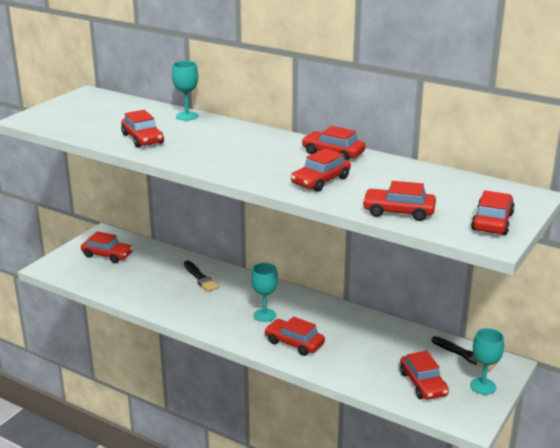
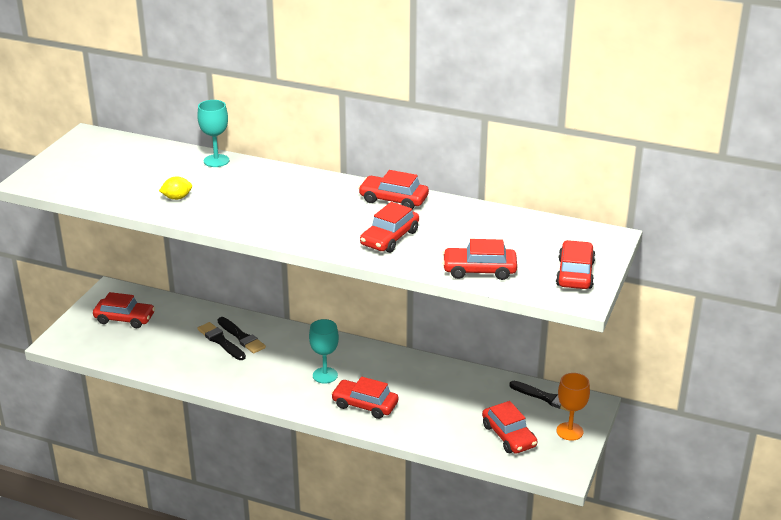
camera: 10 degrees left, 5 degrees up
red car [121,110,164,148] -> yellow lemon [159,176,192,200]
turquoise goblet [470,328,504,395] -> orange goblet [557,373,590,441]
none -> black brush [197,322,246,360]

